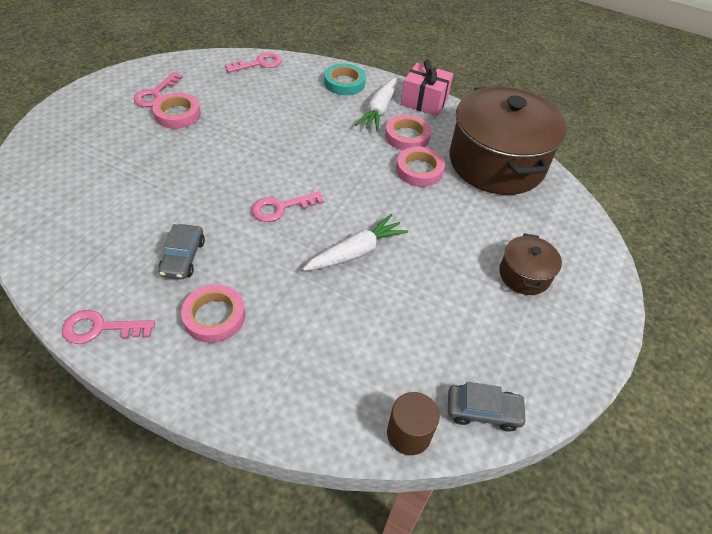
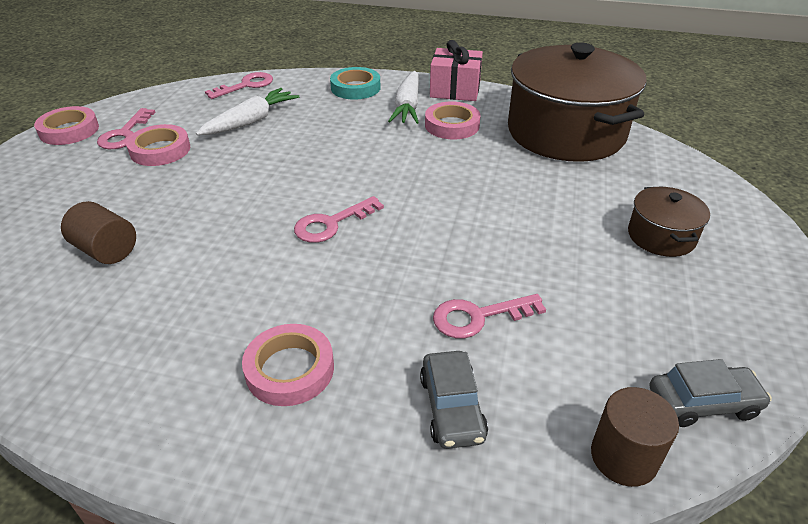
camera: 10 degrees left, 10 degrees down
pink key [62,310,155,344] -> pink key moved to [433,294,546,339]
grey car [158,224,205,279] -> grey car moved to [420,351,488,449]
white carrot [303,214,408,271] -> white carrot moved to [196,88,299,135]
pink tape [396,147,445,187] -> pink tape moved to [34,106,99,145]
none -> brown cylinder [61,201,136,264]

